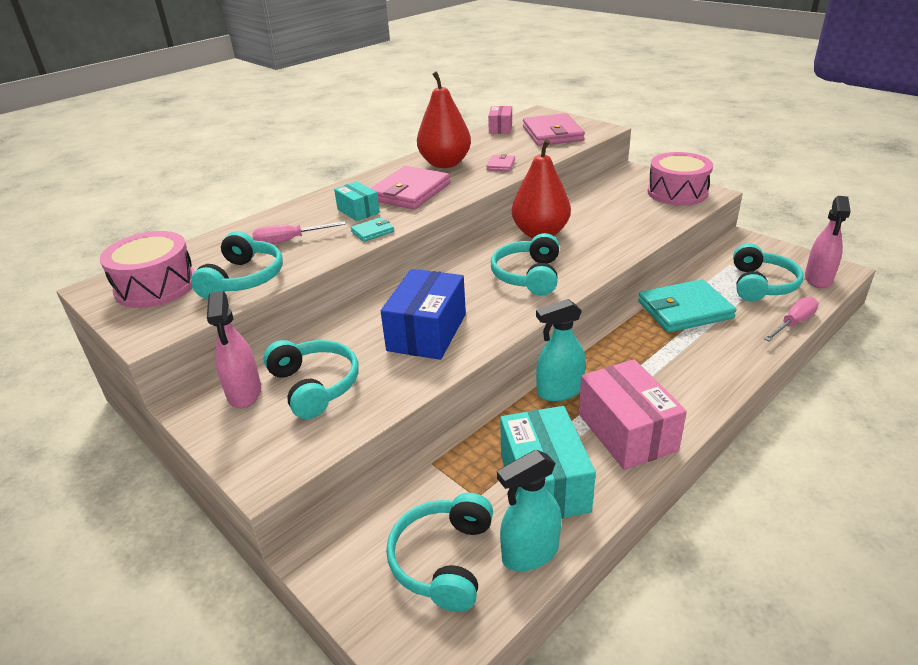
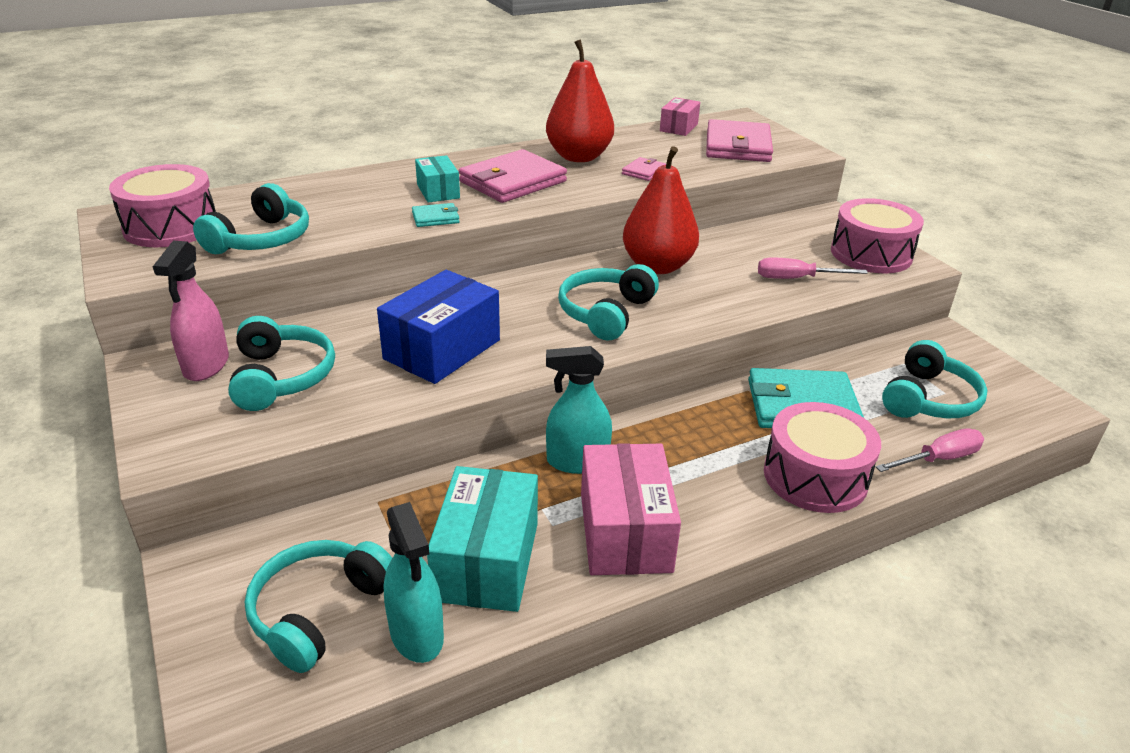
camera: 15 degrees right, 0 degrees up
pink screwdriver [252,221,346,244] -> pink screwdriver moved to [758,258,868,279]
turquoise spray bottle [497,450,562,571] -> turquoise spray bottle turned 105 degrees counterclockwise [383,502,444,663]
pink spray bottle [805,196,851,288] -> none
none -> pink drum [764,402,881,513]

